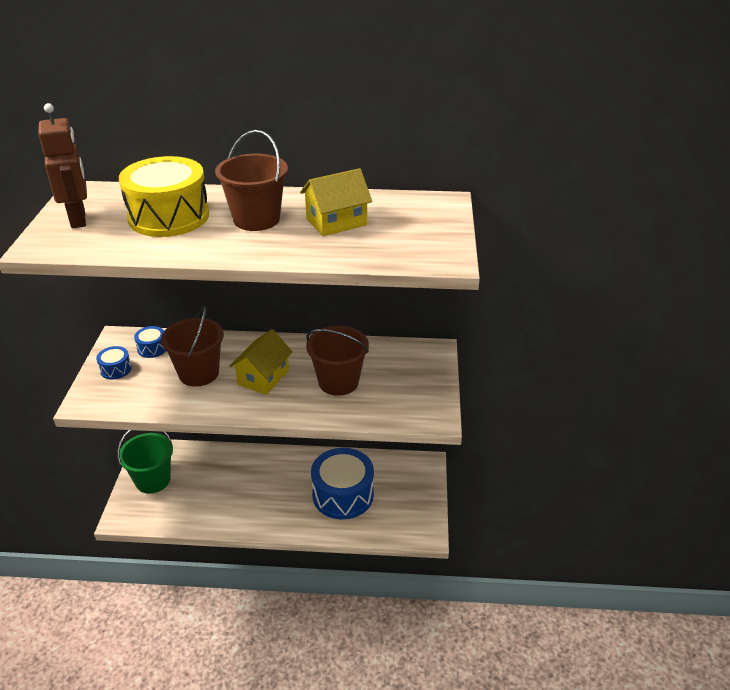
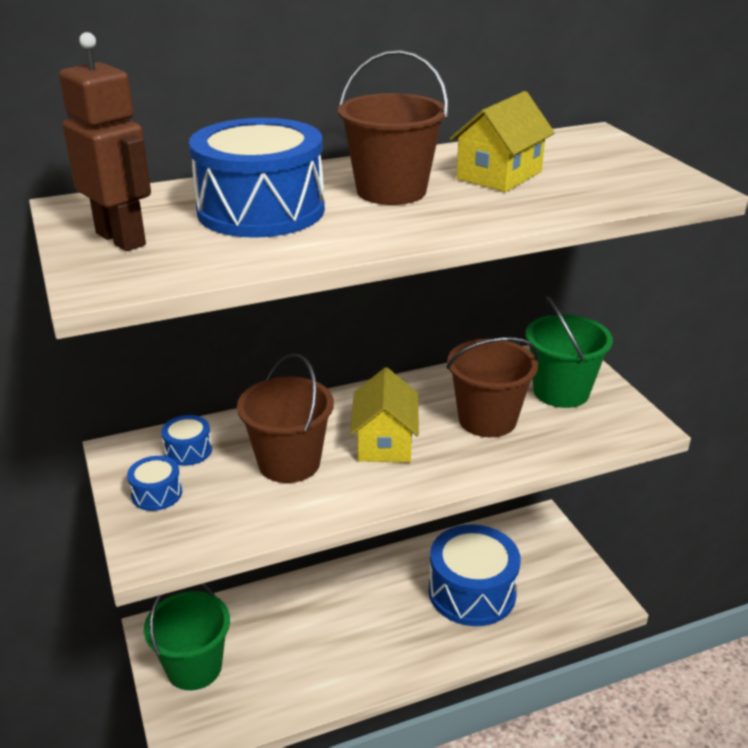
camera: 25 degrees left, 5 degrees down
yellow drum [119,156,209,237] -> blue drum [189,118,325,238]
none -> green bucket [526,296,613,408]

